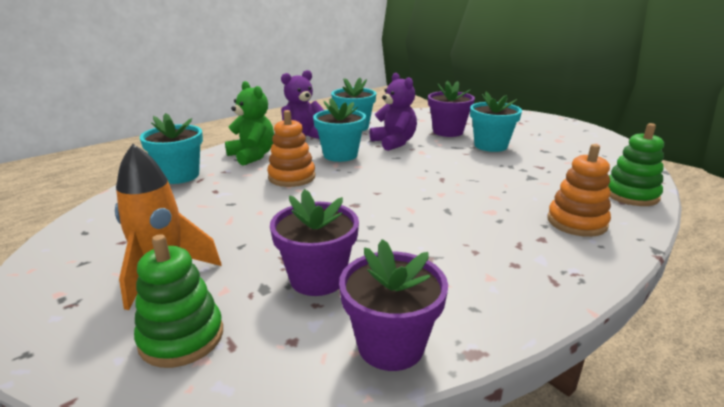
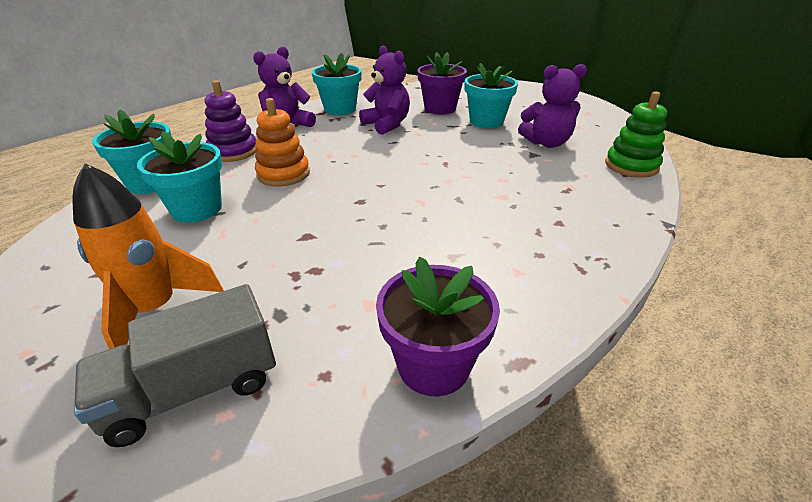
camera: 10 degrees left, 10 degrees up
green stacking toy [134,234,223,368] -> grey truck [74,284,276,447]
green teddy bear [225,81,274,166] -> purple stacking toy [205,80,257,162]
purple flower pot [270,189,359,296] -> none
turquoise flower pot [313,98,366,162] -> turquoise flower pot moved to [137,131,222,223]
orange stacking toy [547,144,611,237] -> none
none -> purple teddy bear [518,64,587,148]

